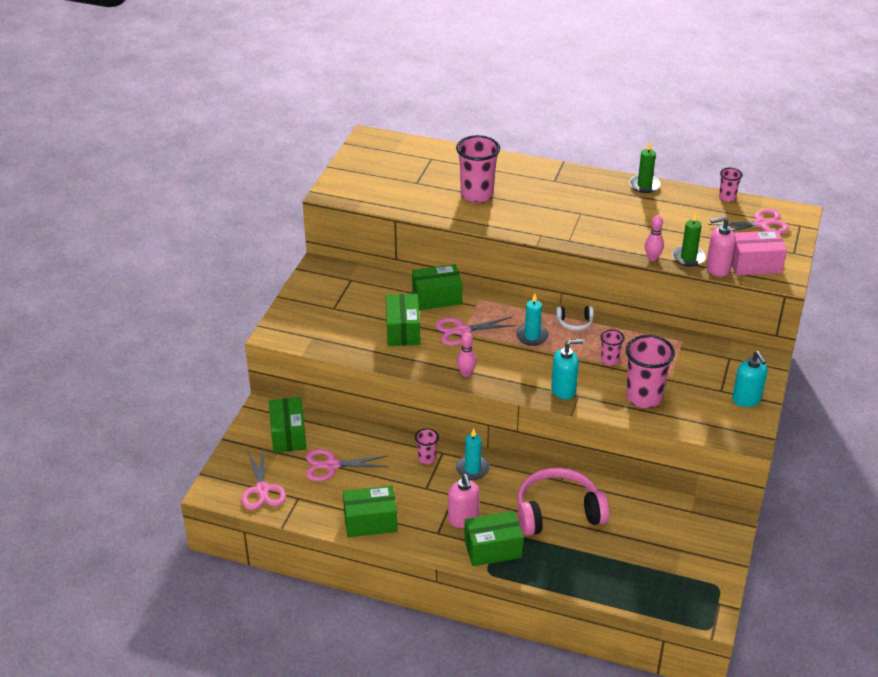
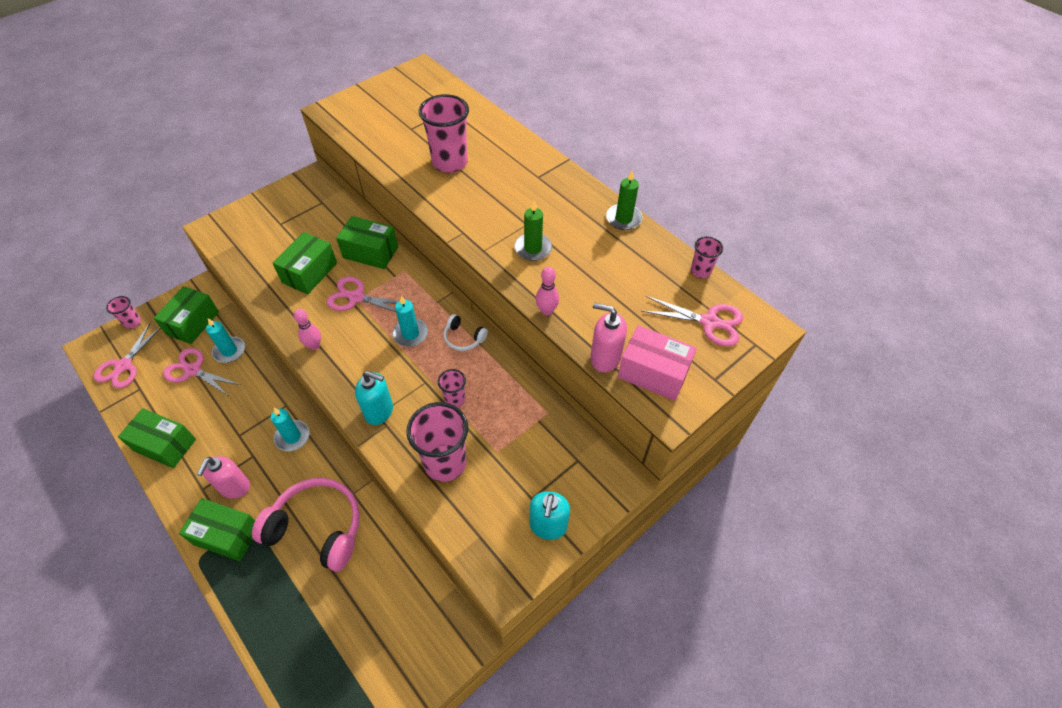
camera: 30 degrees right, 15 degrees up
pink cup [415,428,439,465] -> pink cup moved to [106,296,141,329]
green candle [672,212,706,267] -> green candle moved to [514,201,552,261]
none -> turquoise candle [206,318,245,363]

